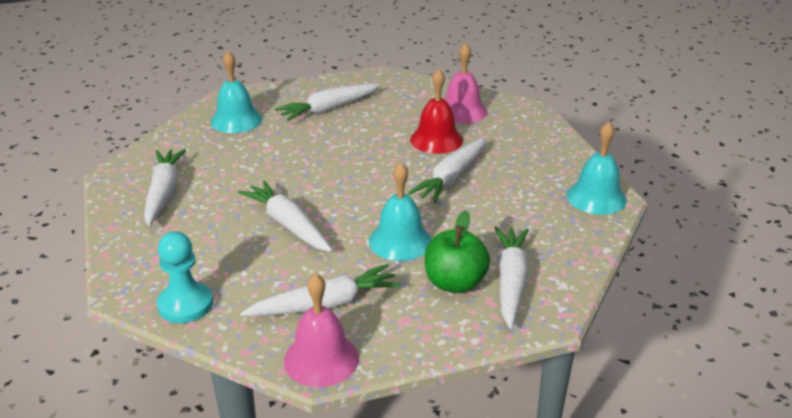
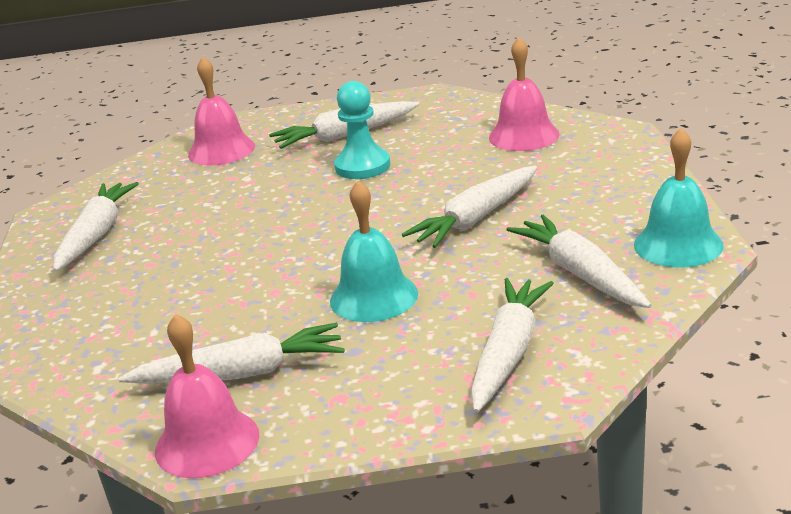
camera: 15 degrees right, 5 degrees down
turquoise pawn [157,231,213,323] -> turquoise pawn moved to [334,81,390,179]
turquoise bell [211,51,262,133] -> pink bell [188,57,255,165]
white carrot [238,180,332,252] -> white carrot moved to [506,215,651,308]
red bell [410,69,463,154] -> none
green apple [425,211,490,293] -> none

